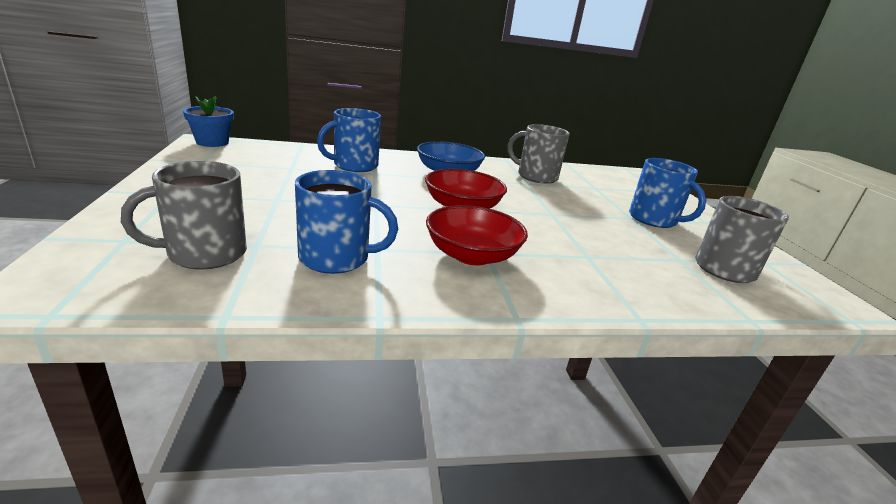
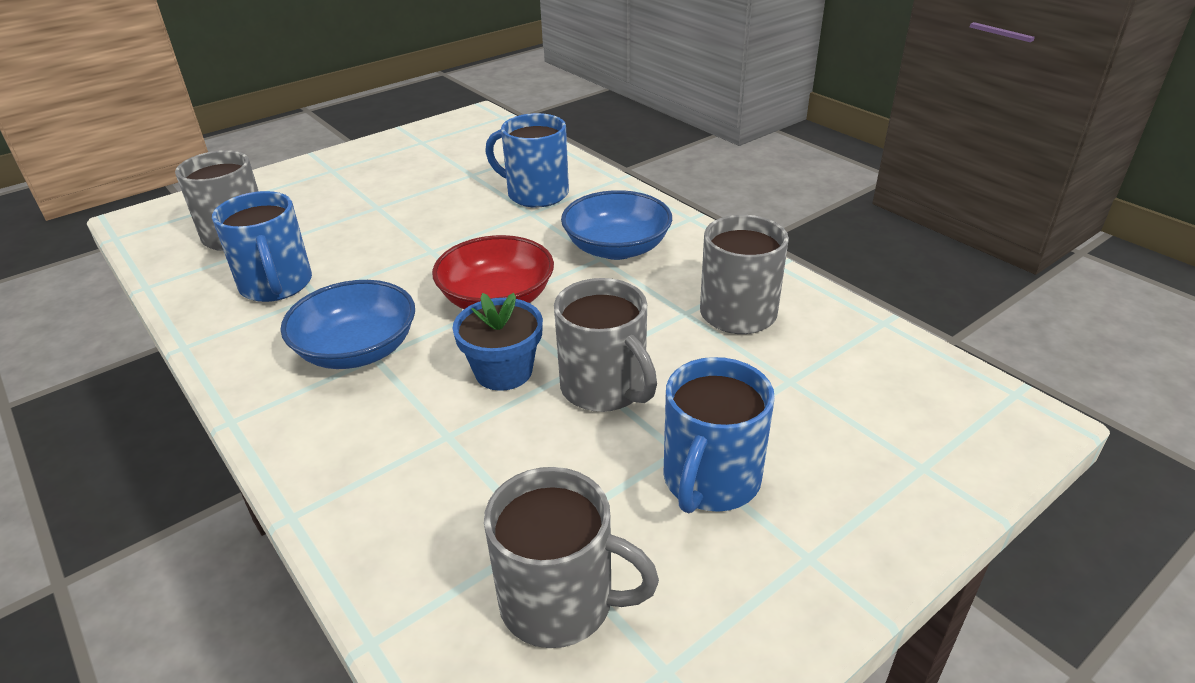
camera: 65 degrees right, 10 degrees up
blue flower pot [183,96,234,147] -> blue flower pot moved to [452,293,543,391]
red bowl [426,205,528,265] -> blue bowl [281,280,415,369]
none -> grey mug [554,278,657,412]

